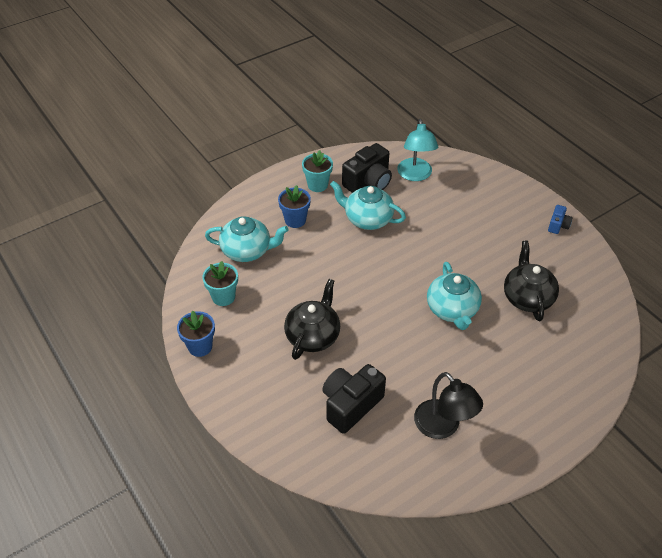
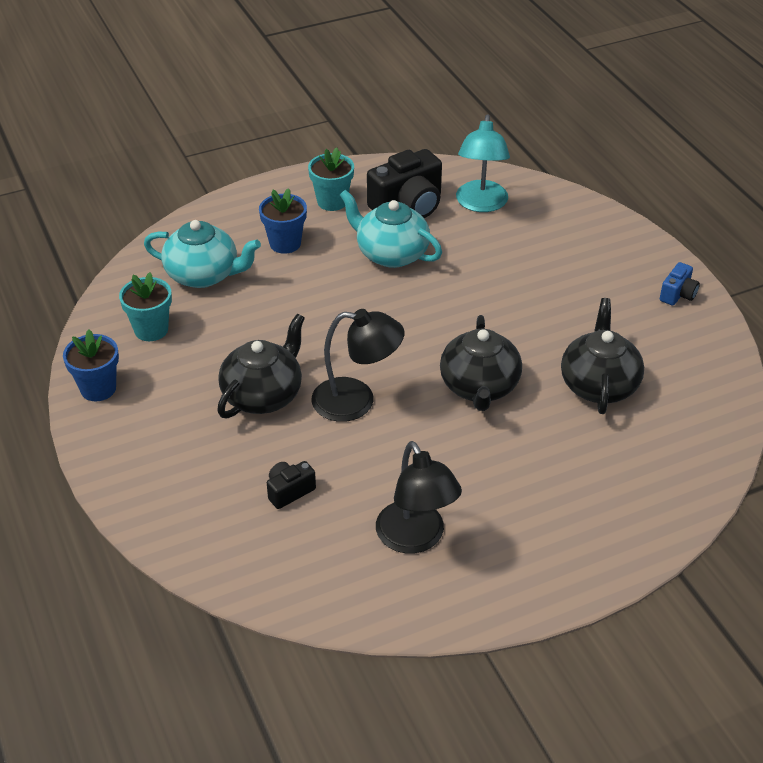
camera: 10 degrees right, 5 degrees down
black camera [322,364,386,434] -> black camera [267,461,316,509], size x0.51
turquoise teapot [427,262,482,330] -> black teapot [440,315,522,411]
none -> black lamp [311,309,404,422]

